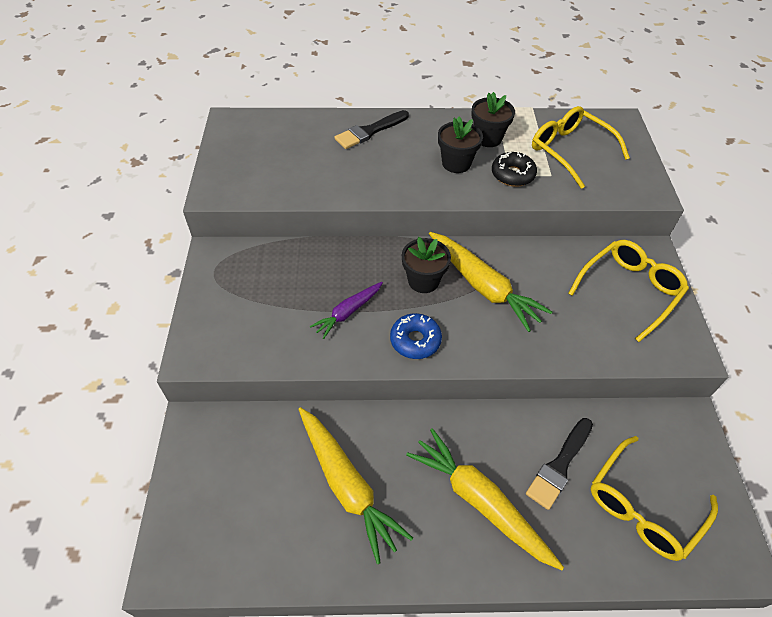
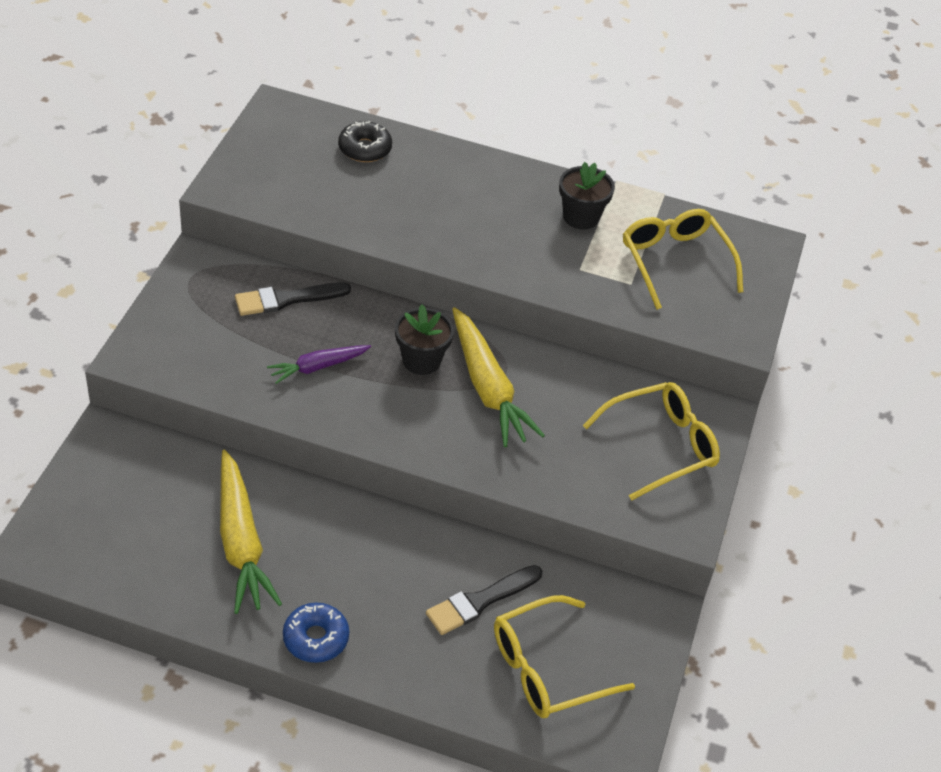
camera: 15 degrees right, 5 degrees down
black brush [334,110,409,149] -> black brush moved to [235,282,351,316]
blue donut [390,313,442,359] -> blue donut moved to [283,602,349,663]
yellow carrot [406,428,564,570] -> none
black flower pot [438,117,483,173] -> none
black donut [492,152,537,187] -> black donut moved to [338,121,392,162]

